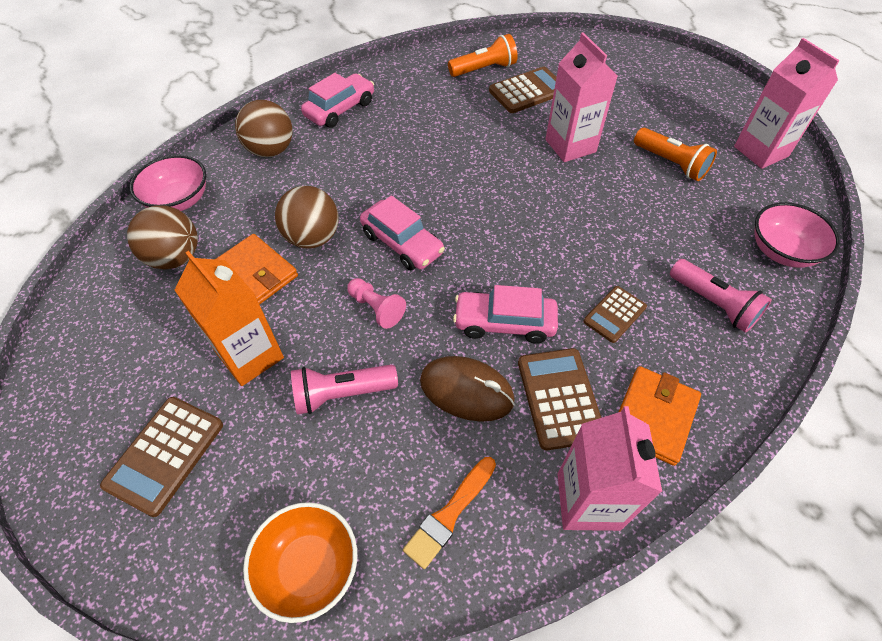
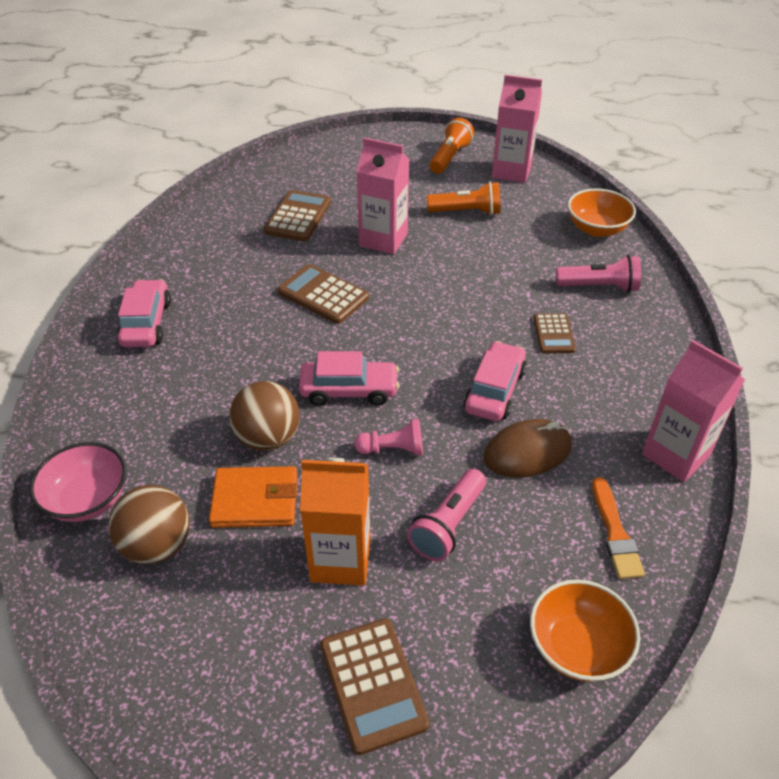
camera: 45 degrees left, 10 degrees down
brown ball [235,100,293,157] -> none
orange flashlight [448,34,518,77] -> orange flashlight moved to [430,118,474,174]
pink car [453,285,558,344] -> pink car turned 150 degrees clockwise [464,341,527,421]
brown calculator [518,348,601,450] -> brown calculator moved to [278,264,369,324]
orange wallet [619,366,701,466] -> none
pink bowl [754,202,840,268] -> orange bowl [568,189,636,237]

